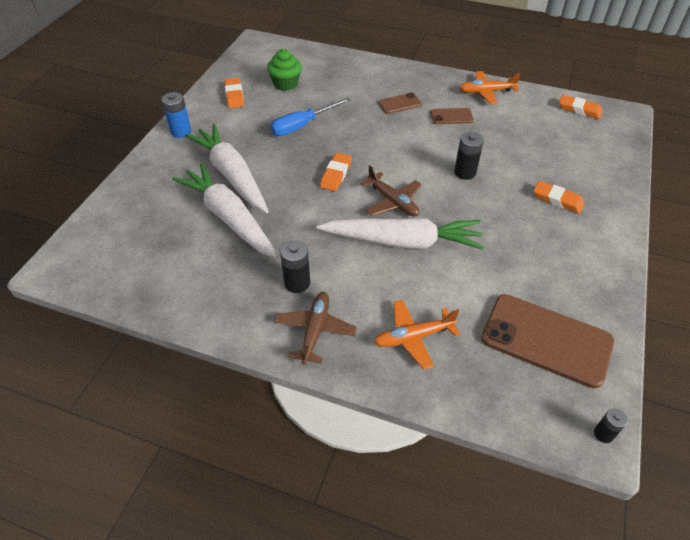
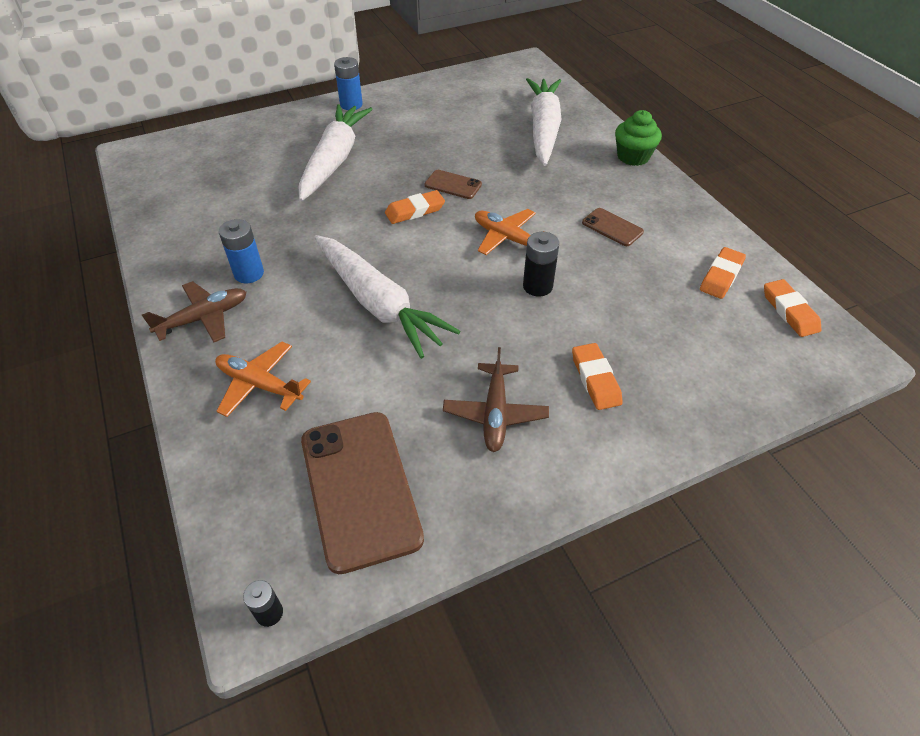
camera: 45 degrees right, 0 degrees up
white carrot [172,163,278,258] -> white carrot moved to [526,78,561,166]
orange eraser [224,78,244,108] -> orange eraser moved to [700,247,746,299]
green cupcake [267,49,302,91] -> green cupcake moved to [615,110,662,166]
blue screwdriver [270,97,351,136] -> none
black battery [280,240,310,293] -> blue battery [219,219,264,283]
brown plane [361,165,422,216] -> brown plane moved to [443,347,549,452]
brown phone [379,93,422,114] -> brown phone moved to [424,170,482,199]
orange plane [460,71,521,104] -> orange plane moved to [475,209,545,255]

